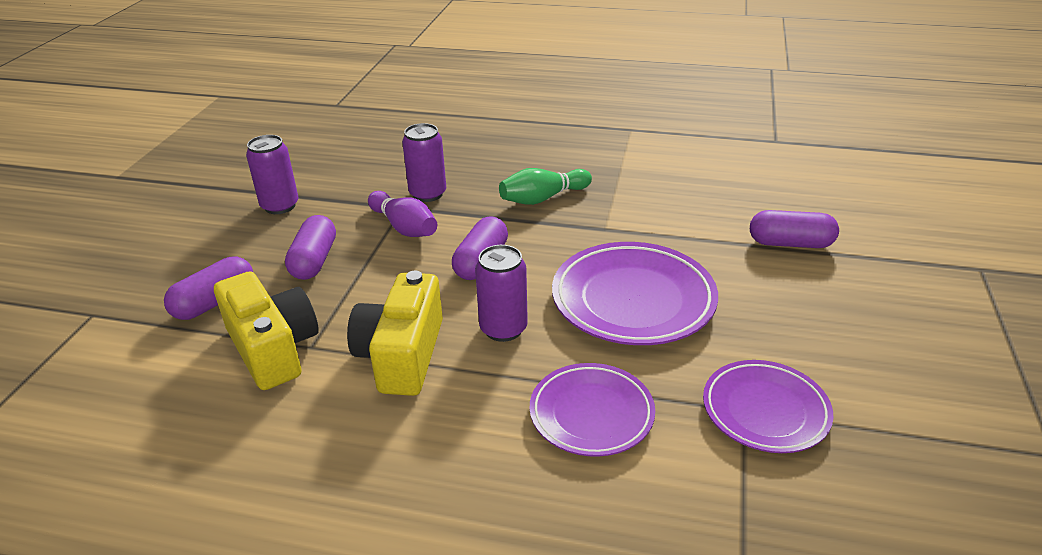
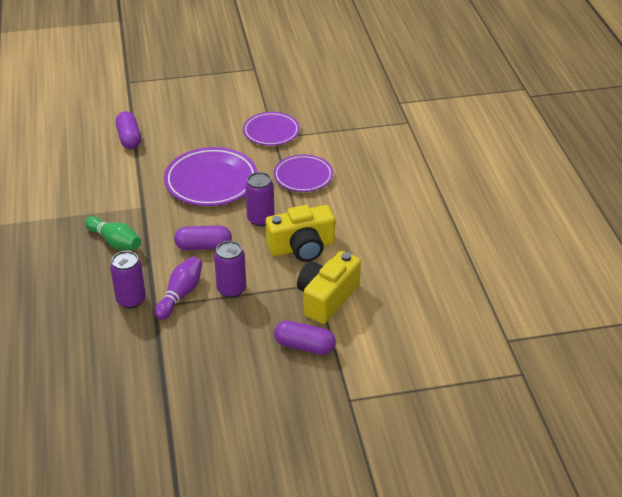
camera: 115 degrees left, 5 degrees up
purple can [246,135,298,214] -> purple can moved to [214,241,246,298]
purple capsule [285,215,336,280] -> none

